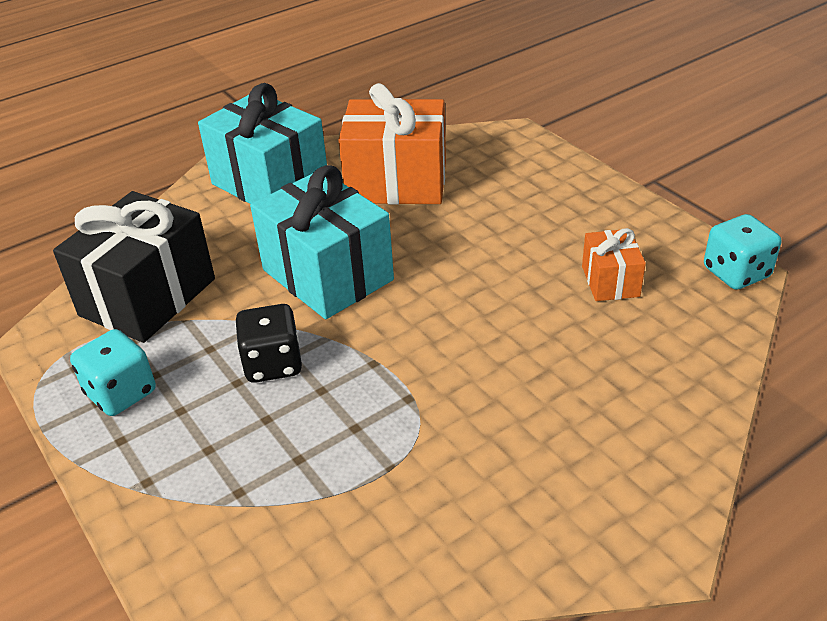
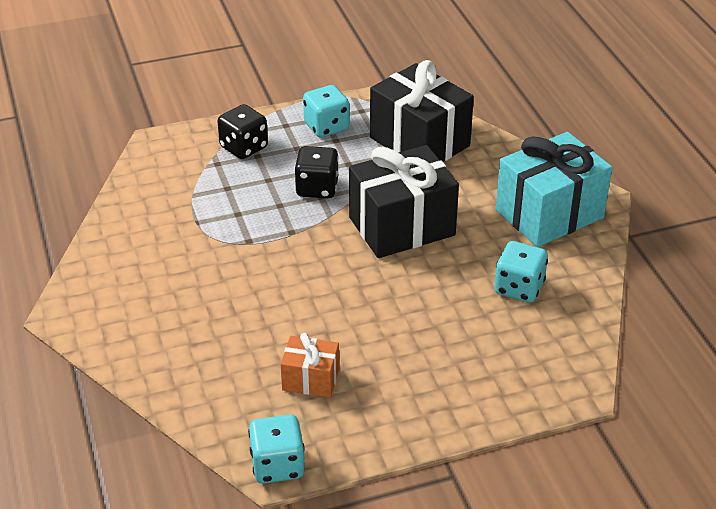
camera: 105 degrees right, 0 degrees up
turquoise gift [250,165,394,319] -> black gift [349,145,459,258]
orange gift [338,83,446,205] -> turquoise dice [494,241,548,303]
none -> black dice [217,104,268,159]

